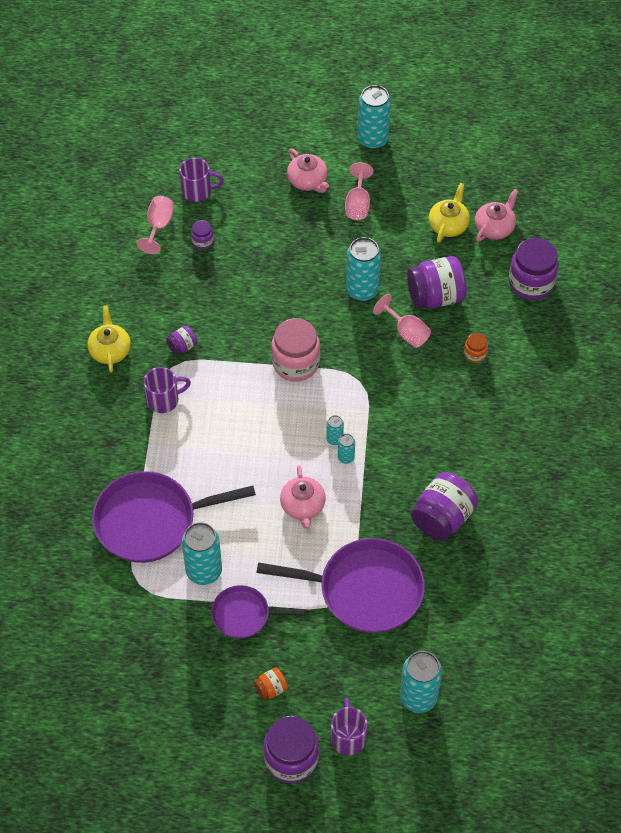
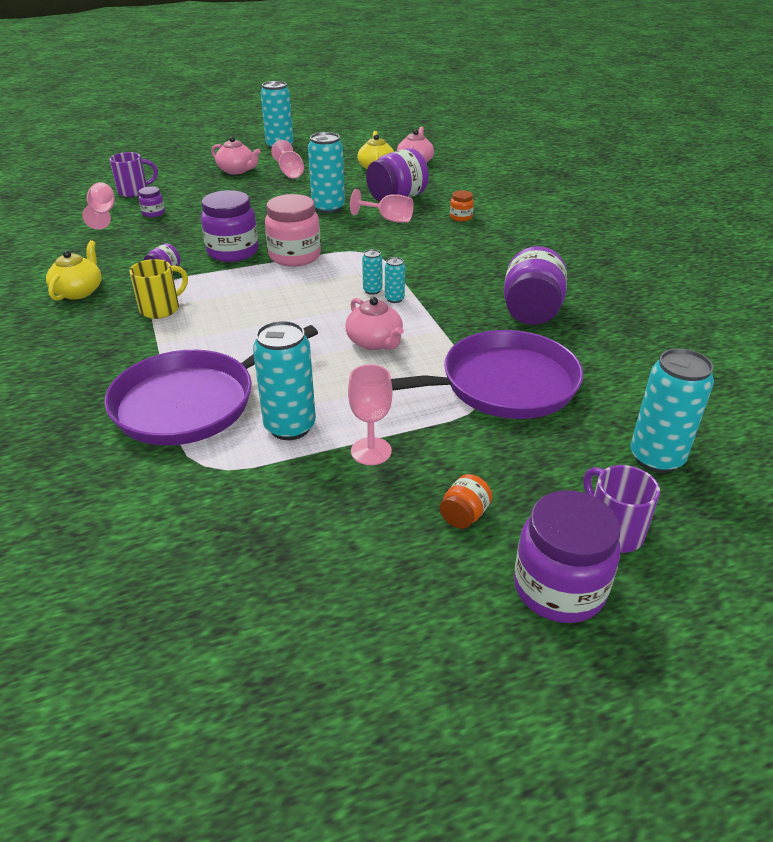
camera: 25 degrees left, 20 degrees down
yellow teapot [87,305,131,373] -> yellow teapot turned 45 degrees clockwise [46,240,102,301]
purple mug [144,367,191,413] -> yellow mug [129,259,188,319]
purple pan [211,585,305,638] -> pink goblet [348,364,393,465]
purple jar [509,238,559,300] -> purple jar moved to [201,190,258,262]

